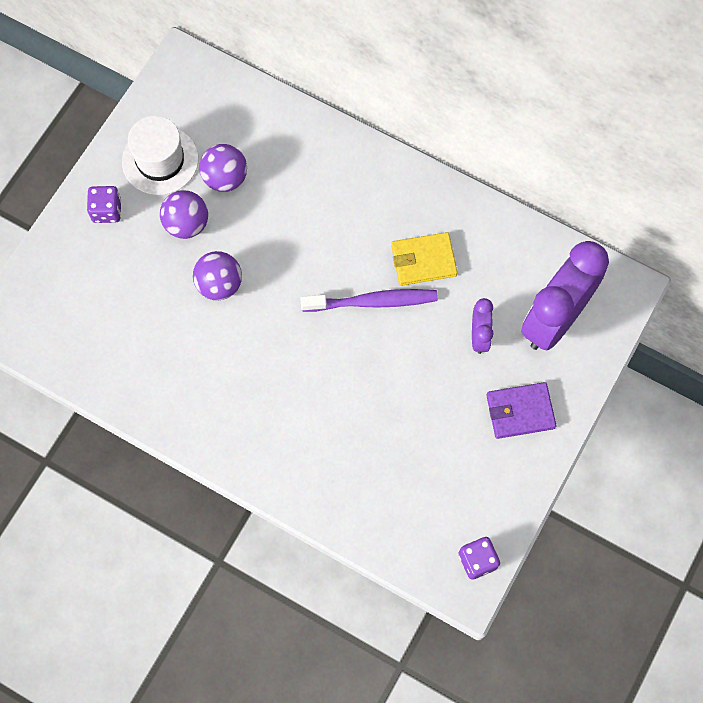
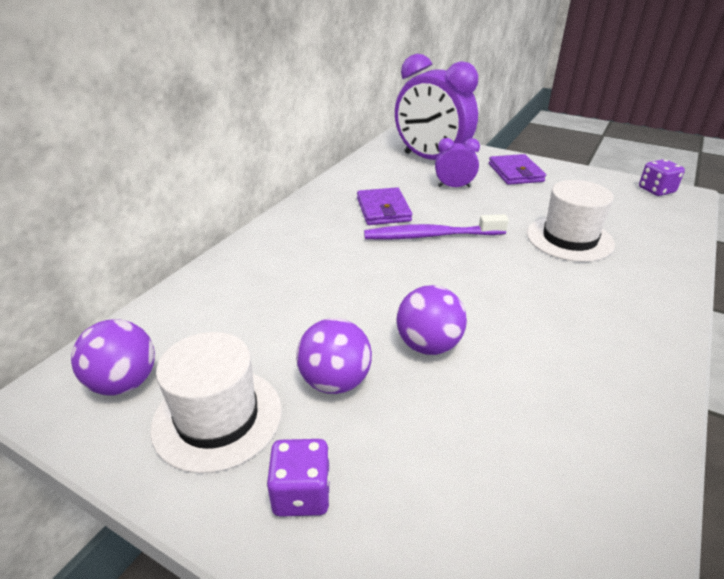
camera: 90 degrees left, 35 degrees down
purple ball [199,144,247,192] -> purple ball moved to [71,319,155,396]
purple toothbrush [300,289,438,312] -> purple toothbrush turned 90 degrees counterclockwise [364,214,509,240]
yellow wallet [391,232,458,286] -> purple wallet [357,187,412,225]
none -> white hat [527,180,615,262]

